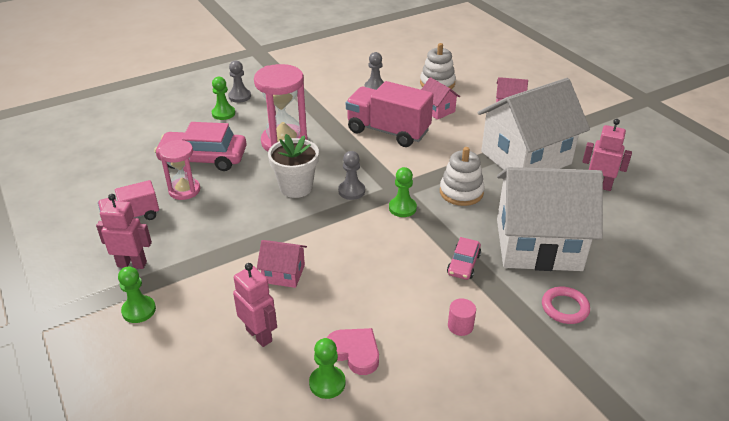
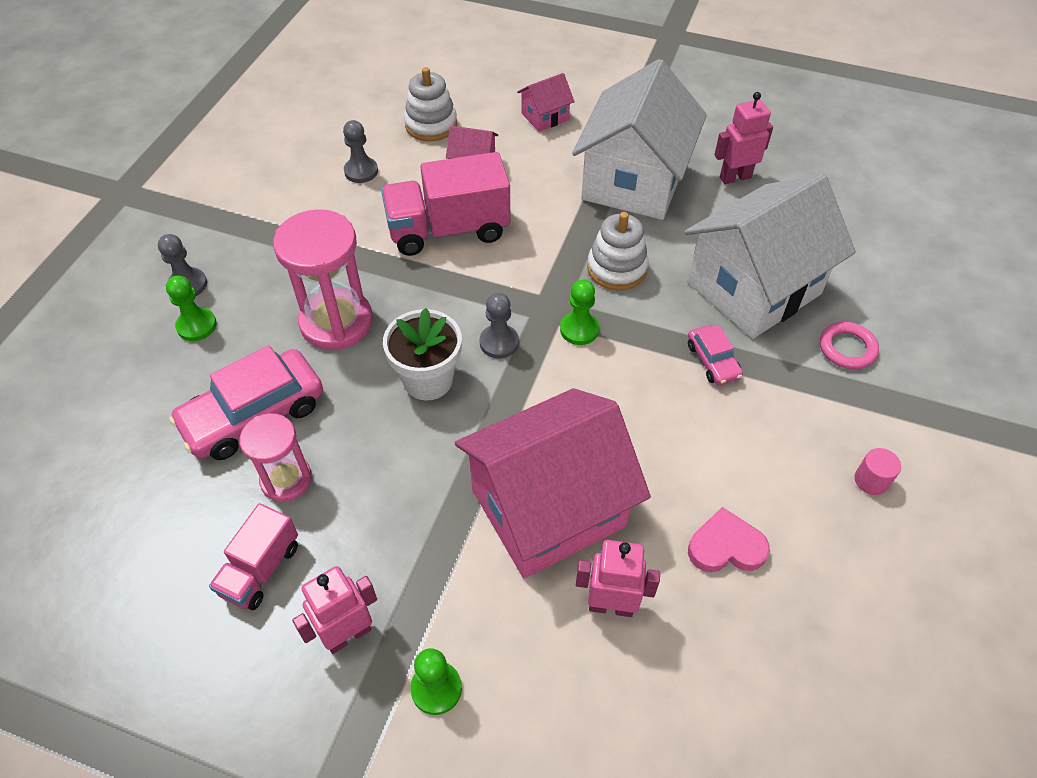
camera: 40 degrees left, 15 degrees up
pink house [257,240,307,288] -> pink house [455,388,651,579], size x2.32
green pawn [309,338,346,399] -> none
pink cylinder [448,298,476,336] -> pink cylinder moved to [855,448,901,495]

